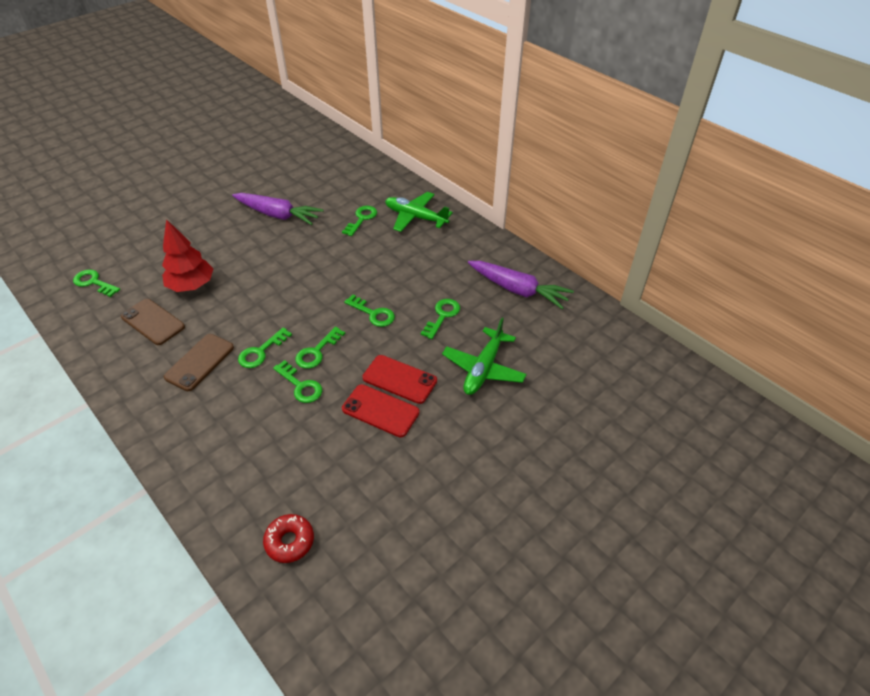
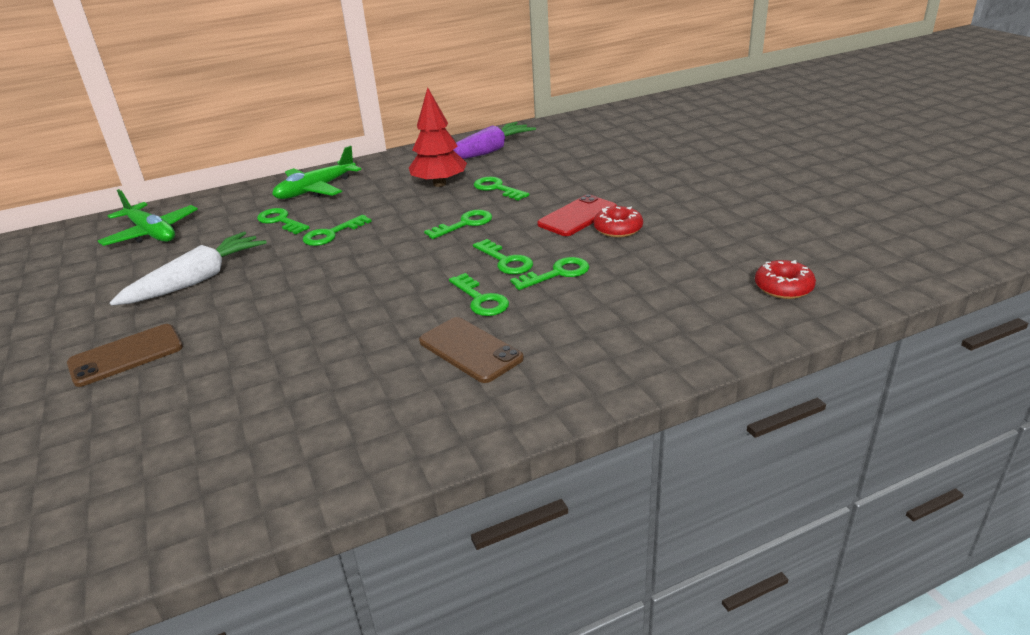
camera: 70 degrees left, 15 degrees down
green key [73,269,120,297] -> green key moved to [303,215,372,246]
brown phone [121,299,185,345] -> brown phone moved to [67,324,183,387]
red tree [162,219,213,292] -> red tree moved to [409,87,467,187]
purple carrot [232,193,323,225] -> white carrot [110,231,267,306]
red phone [342,384,420,437] -> red donut [594,206,643,238]
green plane [442,318,527,395] -> green plane moved to [98,189,198,246]

